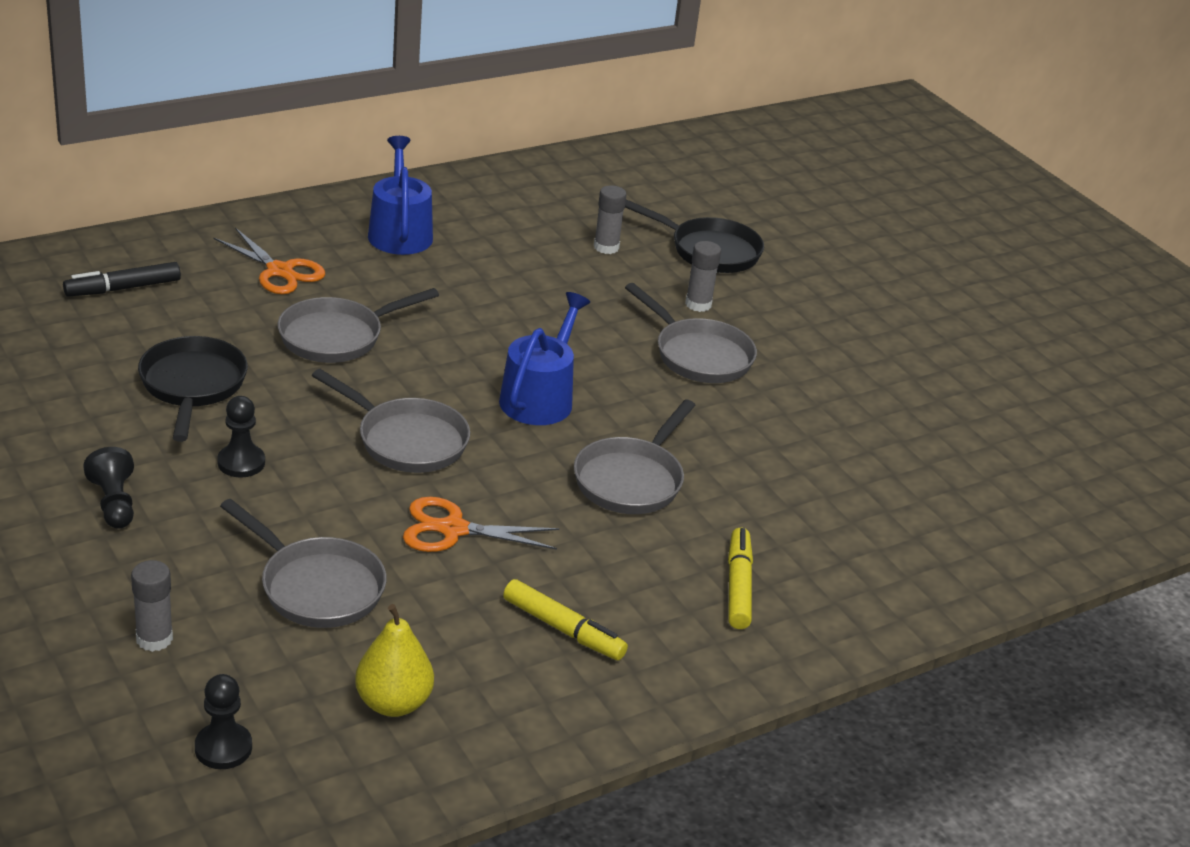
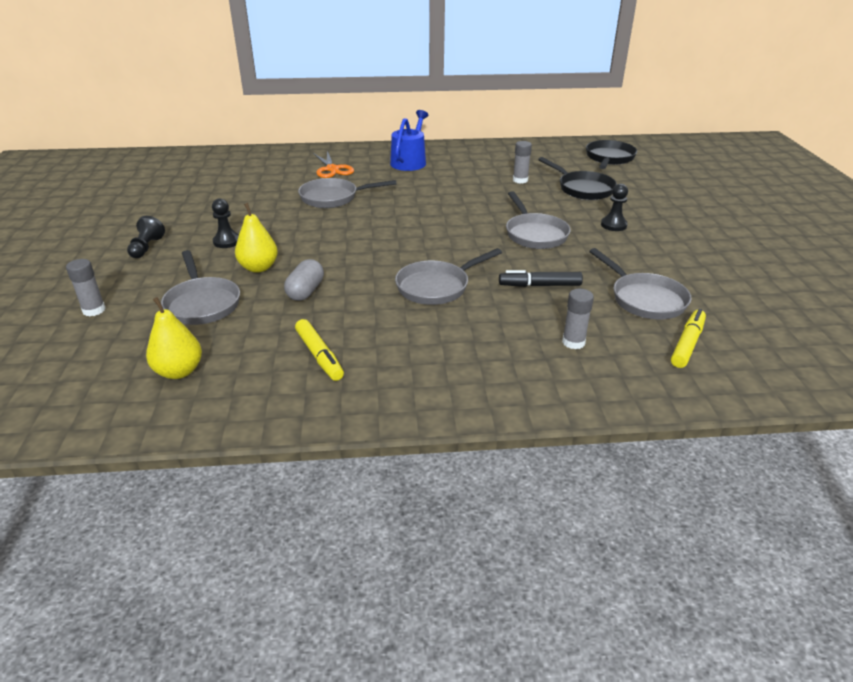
camera: 30 degrees right, 0 degrees up
black marker [63,262,181,297] -> black marker moved to [499,270,583,287]
black pan [138,336,248,442] -> black pan moved to [586,140,637,169]
black pawn [195,674,252,769] -> black pawn moved to [601,184,628,231]
grey pan [312,369,470,473] -> grey pan moved to [589,248,691,320]
orange scissors [403,497,559,552] -> grey capsule [284,259,324,301]
blue watering can [499,292,590,425] -> none
grey glue stick [685,241,721,312] -> grey glue stick moved to [562,289,594,349]
yellow marker [728,528,753,629] -> yellow marker moved to [671,309,706,368]
none -> yellow pear [235,203,278,273]

